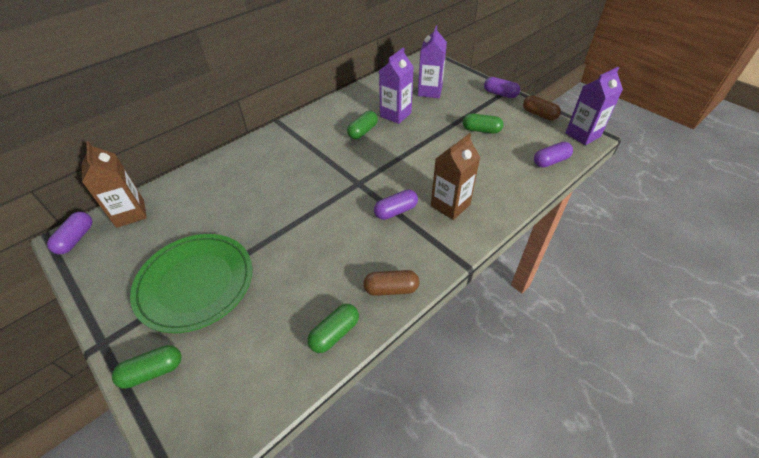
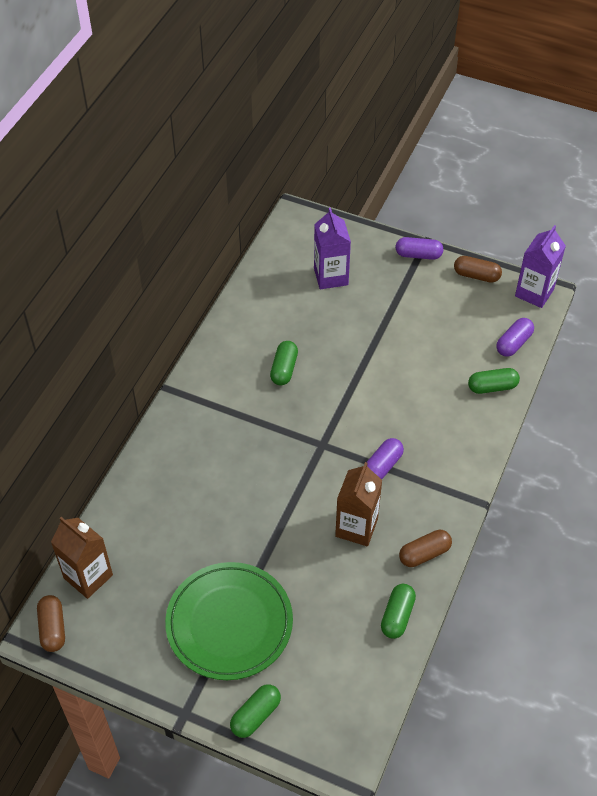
camera: 25 degrees left, 5 degrees up
purple capsule [47,212,93,254] -> brown capsule [37,595,65,652]
purple carton [379,48,414,124] -> none
brown carton [431,133,481,220] -> brown carton moved to [335,462,382,546]
green capsule [463,113,504,134] -> green capsule moved to [468,368,520,394]

